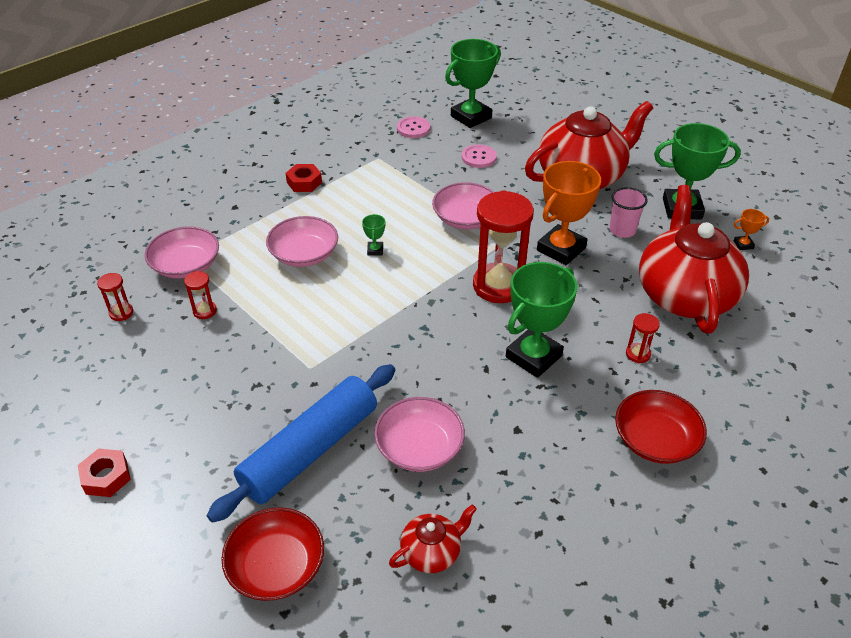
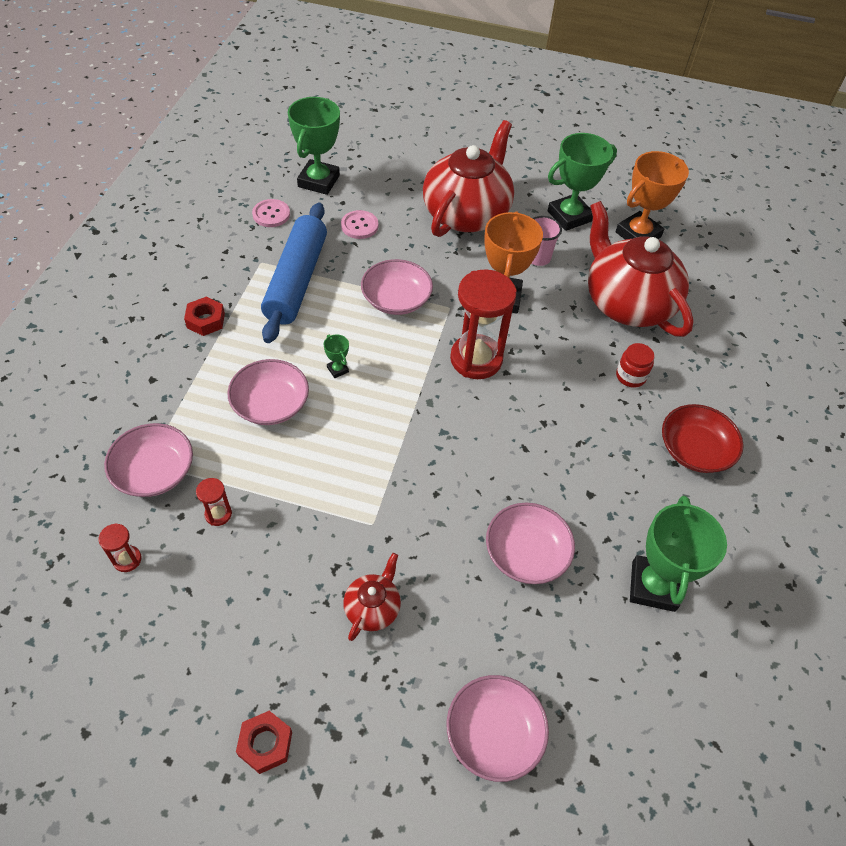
camera: 35 degrees left, 10 degrees up
blue rolling pin [206,364,395,523] -> blue rolling pin moved to [261,203,327,343]
red bowl [221,507,324,601] -> pink bowl [446,675,549,782]
red teapot [389,504,477,573] -> red teapot moved to [343,553,401,641]
green trophy [506,262,578,378] -> green trophy moved to [630,496,727,612]
red hourglass [626,313,660,363] -> red jar [616,343,655,388]
orange trophy [734,209,769,250] -> orange trophy [616,151,689,240], size x2.36

